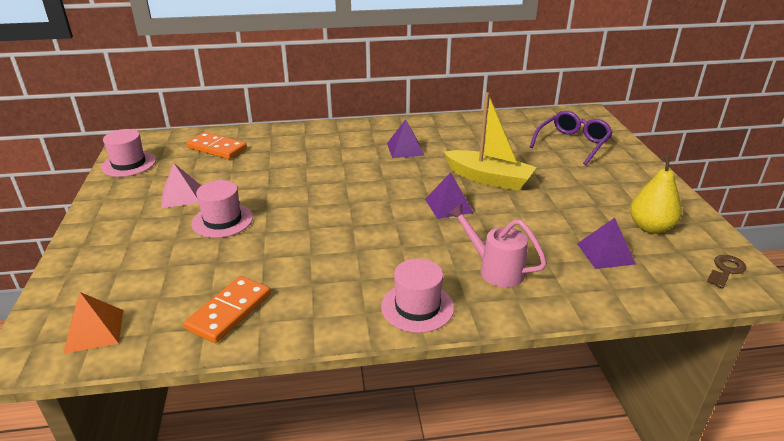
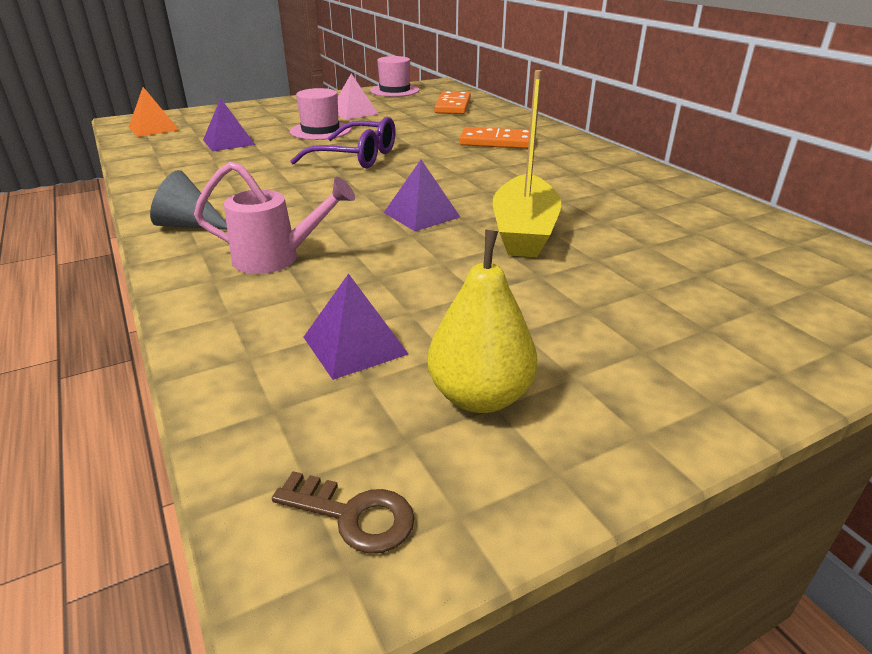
camera: 70 degrees right, 0 degrees up
orange domino [184,276,271,343] -> orange domino moved to [460,127,530,149]
pink hat [381,259,454,333] -> grey cone [150,170,227,230]
purple pyramid [387,119,425,158] -> purple pyramid moved to [203,98,255,152]
pink watering can [447,204,547,287] -> pink watering can turned 75 degrees clockwise [194,162,355,274]
purple glasses [530,110,613,165] -> purple glasses moved to [291,117,396,168]

